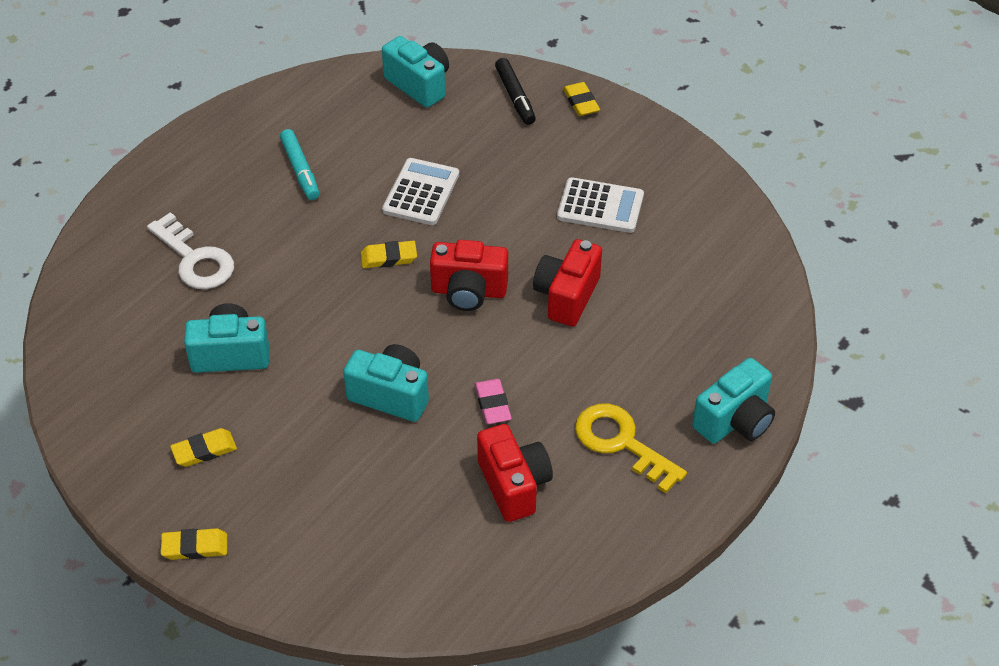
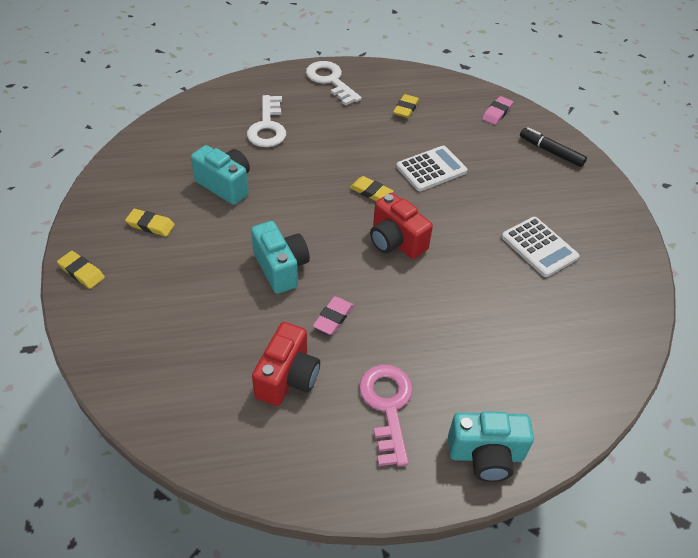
camera: 40 degrees right, 0 degrees up
turquoise marker [280,129,319,200] -> none
turquoise camera [382,36,449,108] -> pink eraser [482,96,513,125]
black marker [495,58,536,125] -> black marker turned 105 degrees clockwise [520,127,587,167]
red camera [533,239,602,327] -> none
yellow eraser [563,82,600,116] -> yellow eraser moved to [393,94,419,118]
yellow key [575,403,687,493] -> pink key [359,365,413,466]
none -> white key [306,61,362,106]

